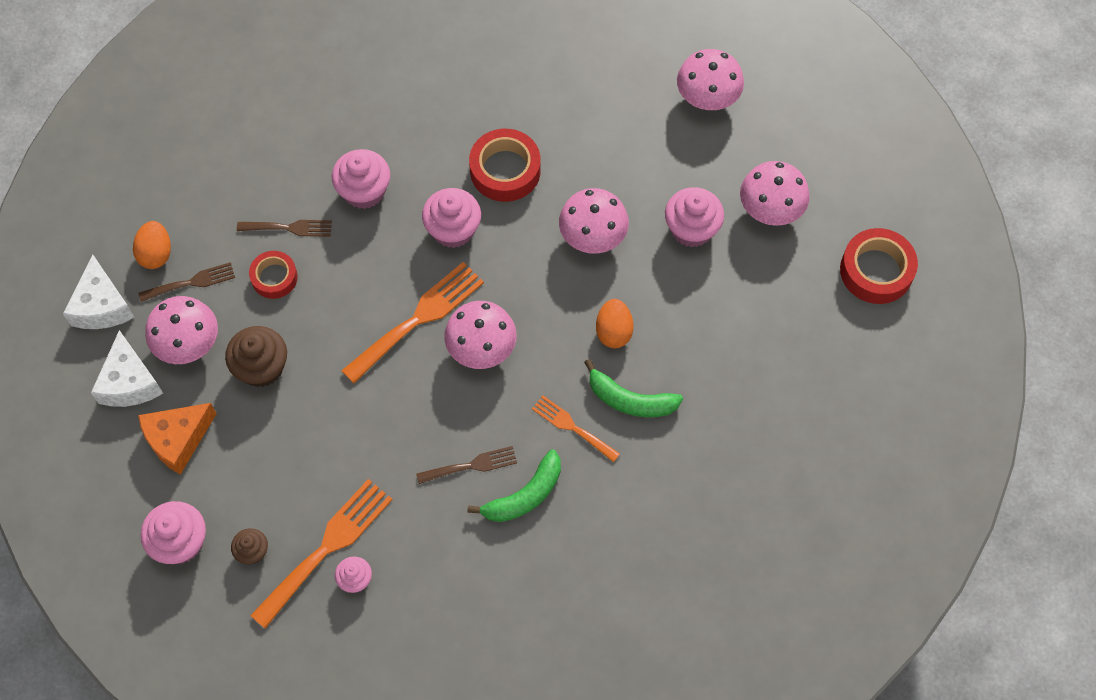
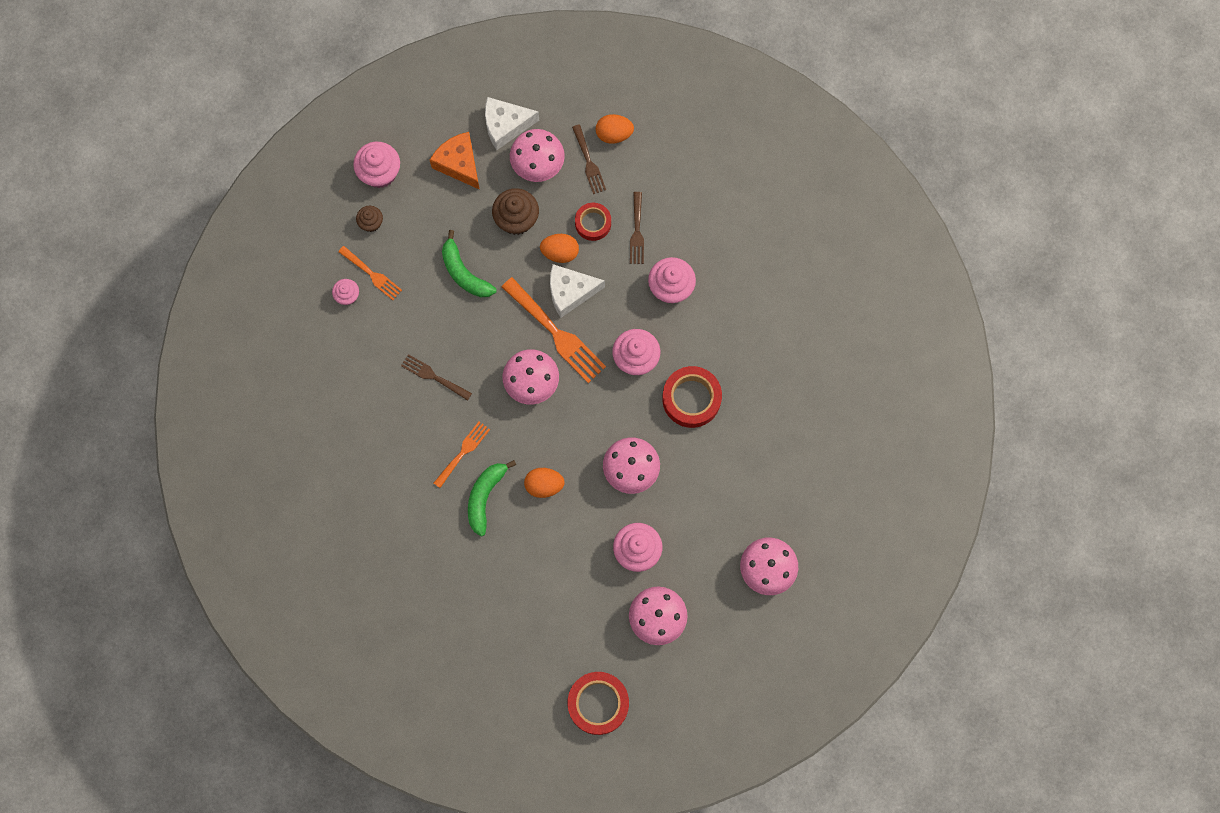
camera: 90 degrees right, 10 degrees up
white cheese [63,254,135,329] -> white cheese moved to [550,264,605,318]
orange fork [250,479,393,629] -> orange fork [338,246,402,300], size x0.57
brown fork [416,446,517,484] -> brown fork turned 135 degrees clockwise [401,354,472,401]
green banana [468,450,561,522] -> green banana moved to [442,230,497,297]
none -> orange egg [540,234,579,263]

